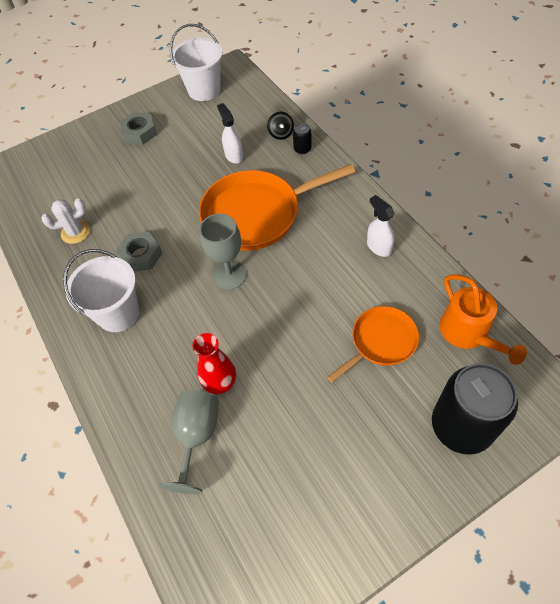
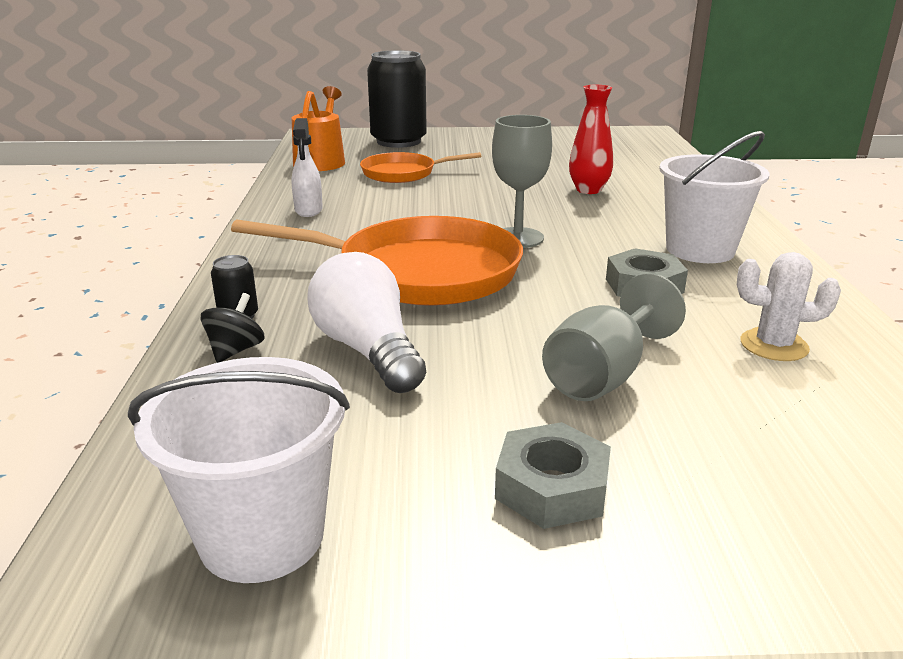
camera: 155 degrees left, 30 degrees down
grey goblet [159,390,219,494] -> grey goblet moved to [542,273,686,401]
white spray bottle [217,103,243,164] -> white light bulb [307,252,426,393]

